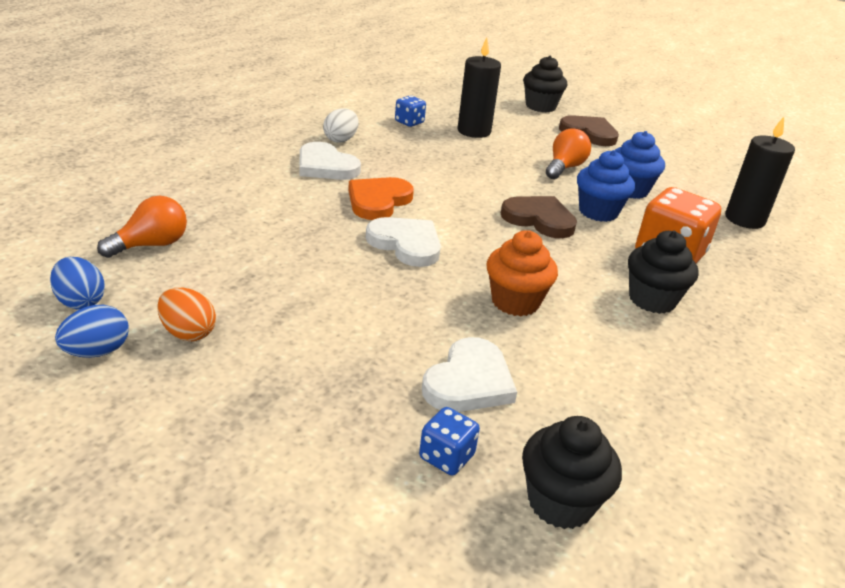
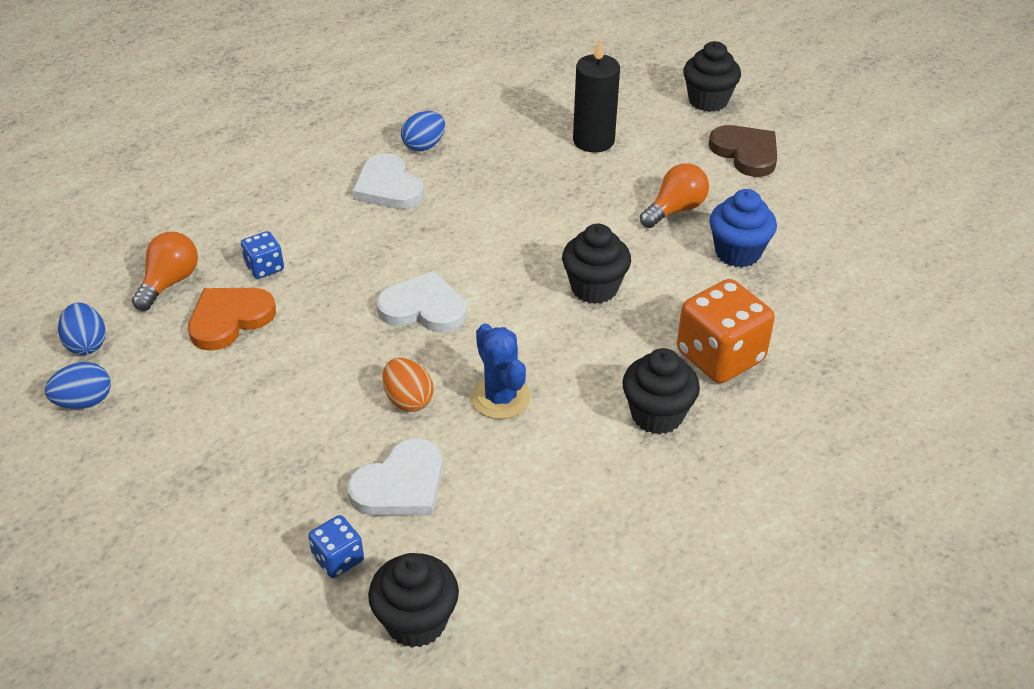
camera: 20 degrees right, 10 degrees up
orange light bulb [97,196,187,258] -> orange light bulb turned 45 degrees counterclockwise [132,232,198,311]
orange egg [157,288,216,341] -> orange egg moved to [383,358,434,412]
white egg [323,108,359,143] -> blue egg [401,111,445,152]
orange heart [348,177,414,220] -> orange heart moved to [188,288,276,351]
white heart [366,217,441,267] -> white heart turned 45 degrees counterclockwise [376,271,467,332]
blue dice [395,96,426,127] -> blue dice moved to [241,231,284,279]
orange cupcake [487,230,558,316] -> blue cactus [471,323,530,419]
brown heart [501,196,577,238] -> black cupcake [562,224,631,304]
blue cupcake [577,150,635,222] -> none
black candle [725,117,795,229] -> none

